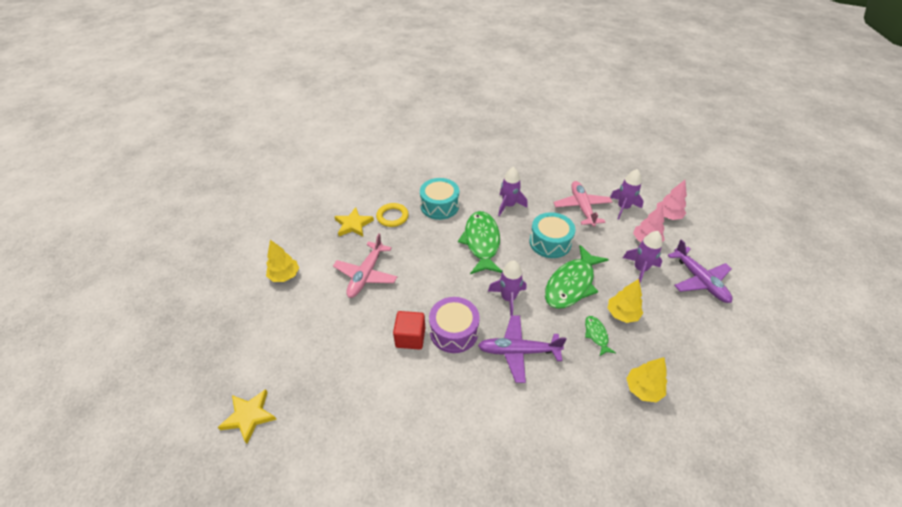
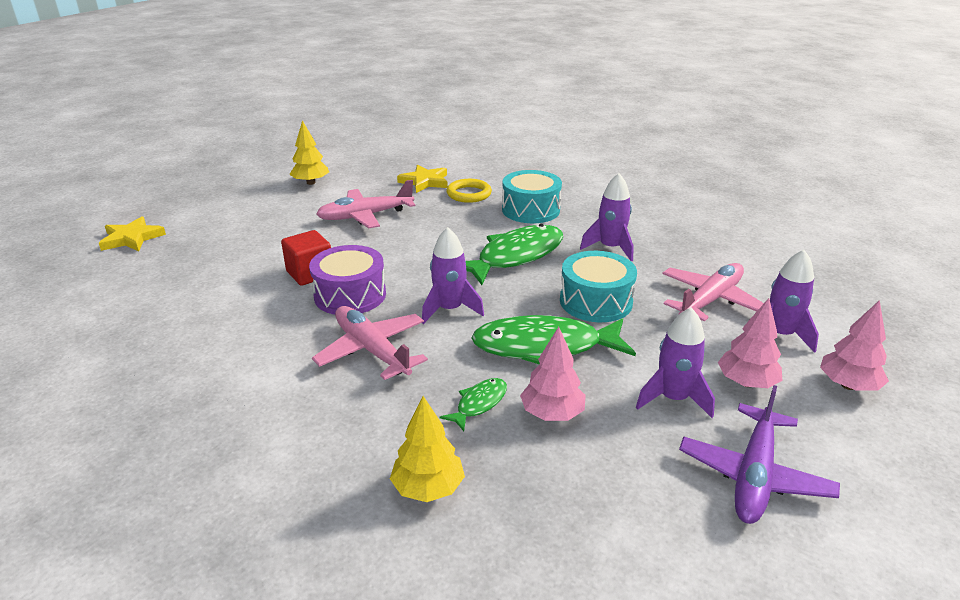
camera: 50 degrees right, 15 degrees down
purple plane [478,315,567,383] -> pink plane [312,306,428,380]
yellow tree [608,279,643,323] -> pink tree [520,327,586,421]

